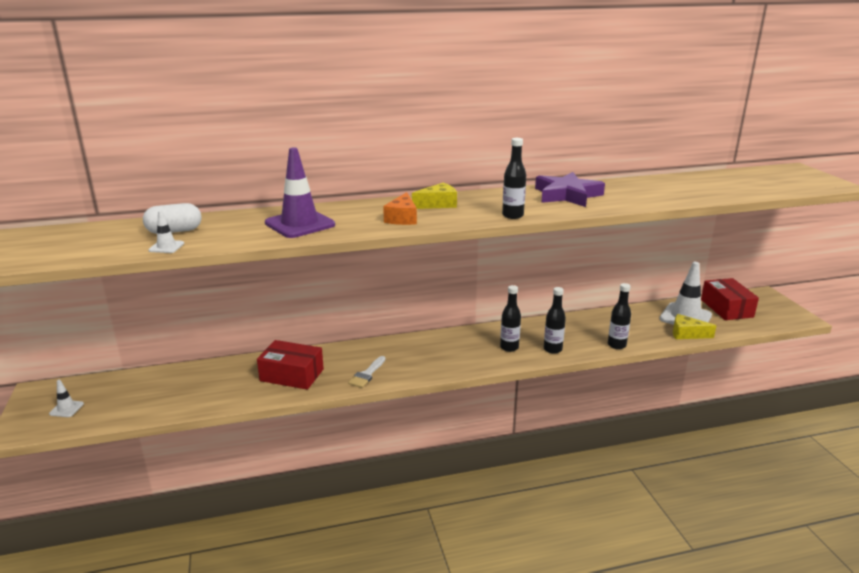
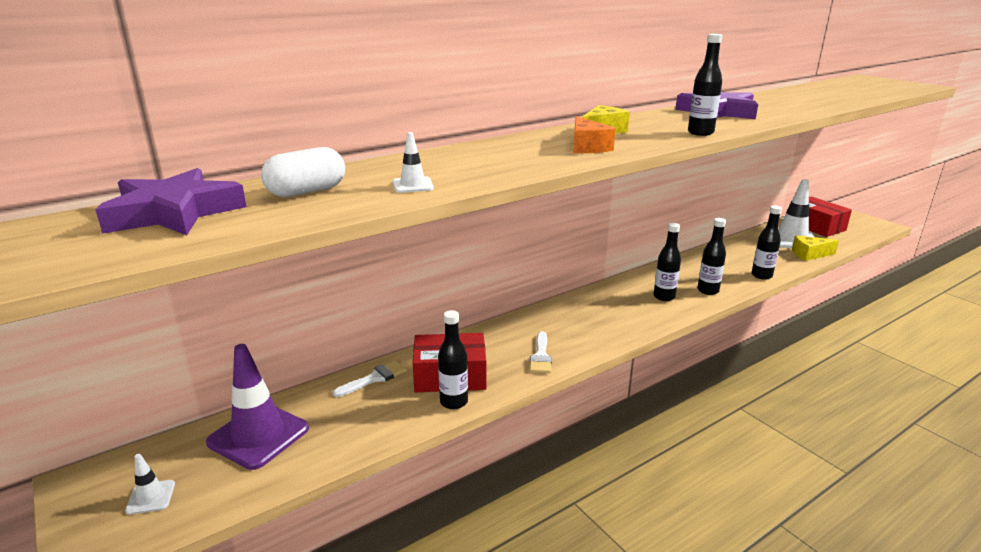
camera: 20 degrees left, 0 degrees up
white traffic cone [148,211,184,253] -> white traffic cone moved to [393,132,434,193]
purple traffic cone [265,148,335,238] -> purple traffic cone moved to [206,344,309,470]
none -> purple star [95,168,247,235]
none -> white brush [333,360,407,397]
none -> black bottle [438,310,468,409]

